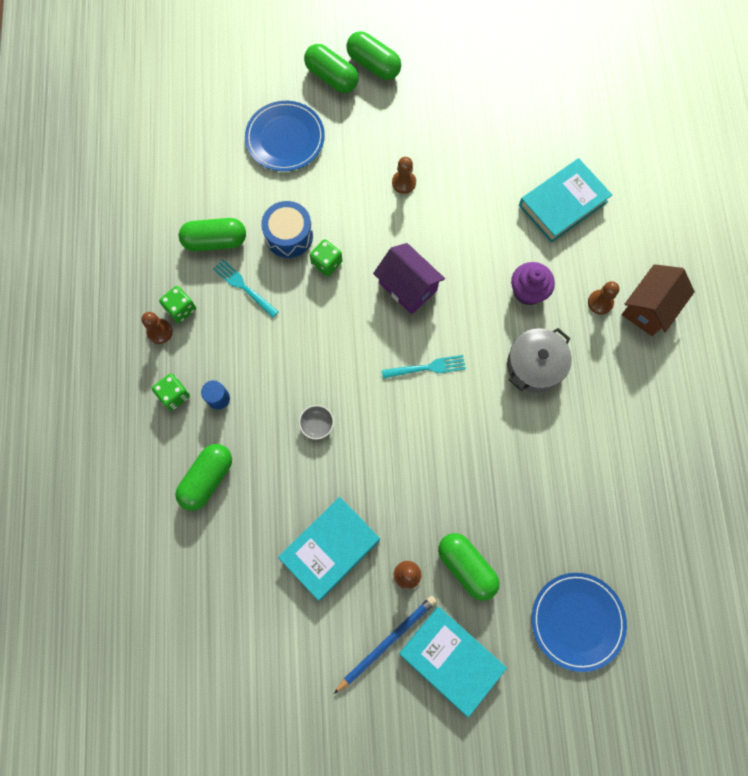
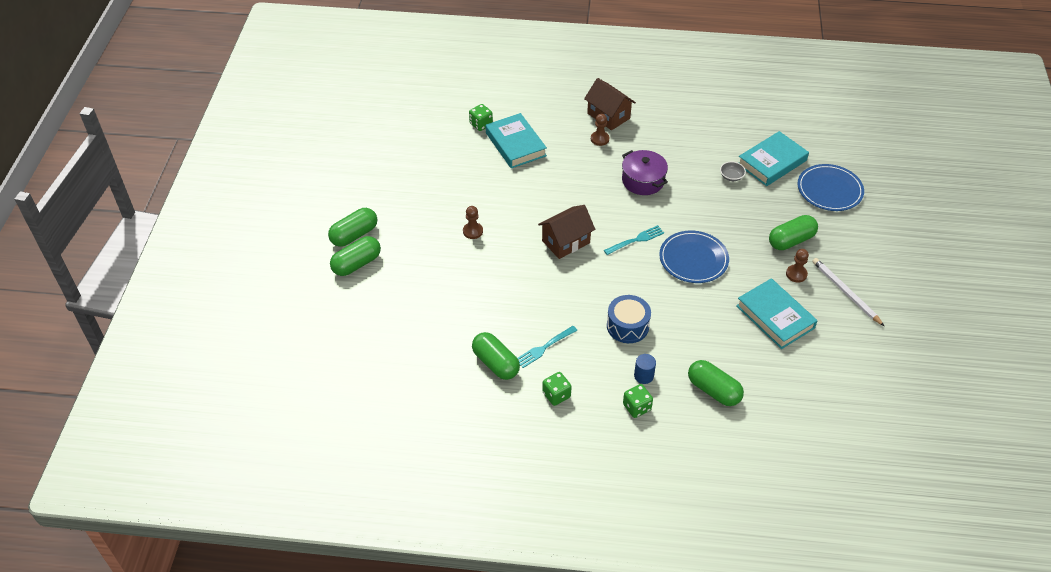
camera: 80 degrees left, 25 degrees down
brown pawn [142,312,173,344] -> none
green capsule [179,218,246,251] -> green capsule turned 45 degrees counterclockwise [472,332,520,380]
blue plate [245,101,325,171] -> blue plate moved to [659,231,729,283]
blue drum [261,201,313,258] -> blue drum moved to [607,295,651,343]
grey bowl [299,405,334,440] -> grey bowl moved to [720,161,746,181]
green dice [310,239,342,277] -> green dice moved to [469,104,493,131]
blue pencil [334,596,437,694] -> white pencil [812,258,884,326]
purple house [373,243,445,314] -> brown house [538,205,595,259]
turquoise fork [381,355,466,379] -> turquoise fork turned 60 degrees clockwise [604,225,664,255]
turquoise book [400,607,507,717] -> turquoise book moved to [739,131,809,186]
grey pot [507,328,572,393] -> purple pot [622,150,668,195]
purple cupcake [511,262,555,305] -> none

